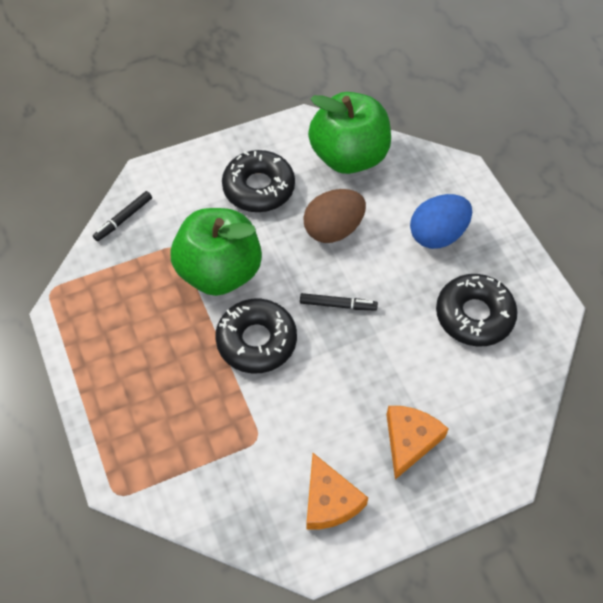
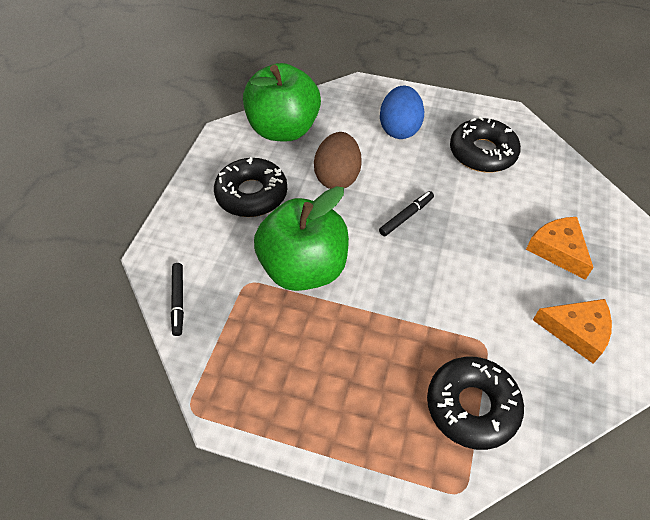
camera: 50 degrees left, 5 degrees down
black donut [215,299,297,373] -> black donut moved to [427,357,524,450]

